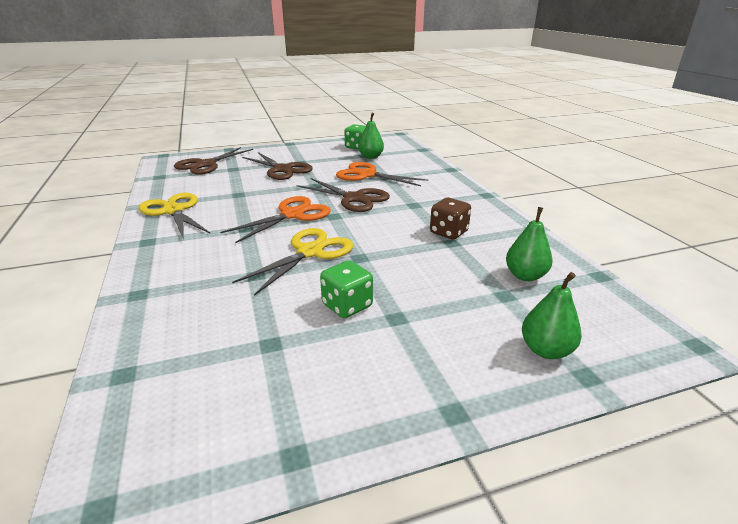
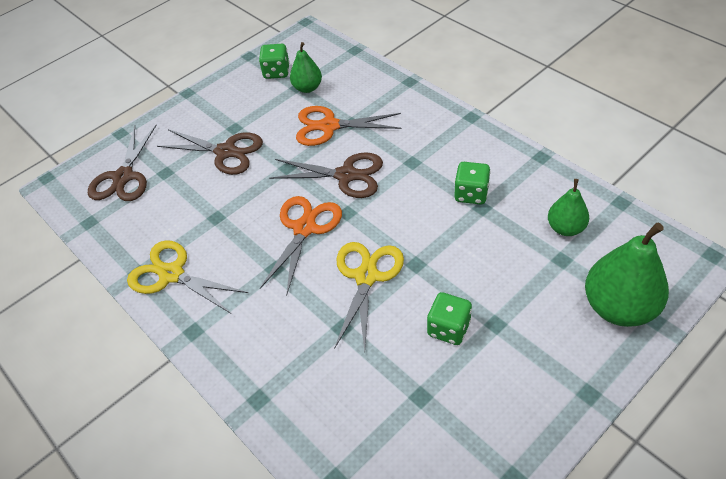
camera: 20 degrees left, 20 degrees up
brown dice [430,198,471,239] -> green dice [455,162,490,205]
green pear [522,272,582,359] -> green pear [585,223,669,327], size x1.75

